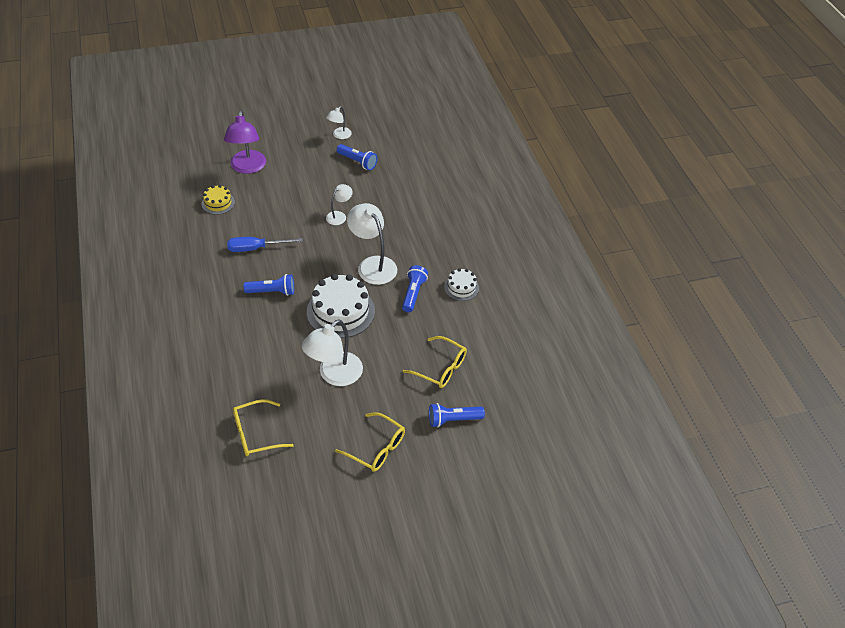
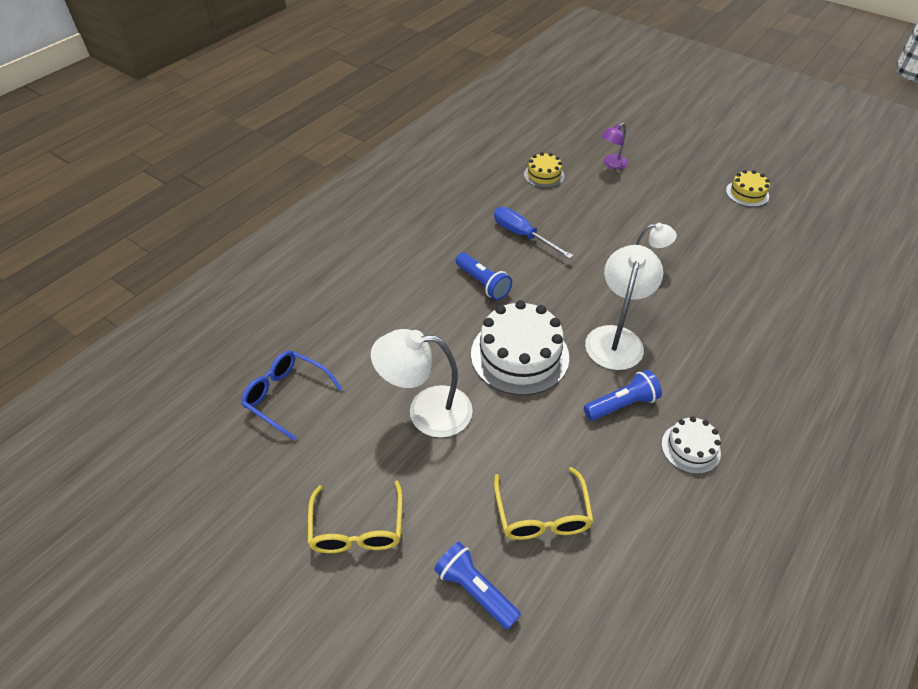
camera: 55 degrees right, 0 degrees up
purple lamp [224,111,266,174] -> purple lamp [601,123,628,169], size x0.54
yellow glasses [233,399,294,456] -> blue glasses [241,350,342,441]
white lamp [326,106,352,139] -> yellow cake [726,170,770,207]
blue flashlight [337,144,378,170] -> none

